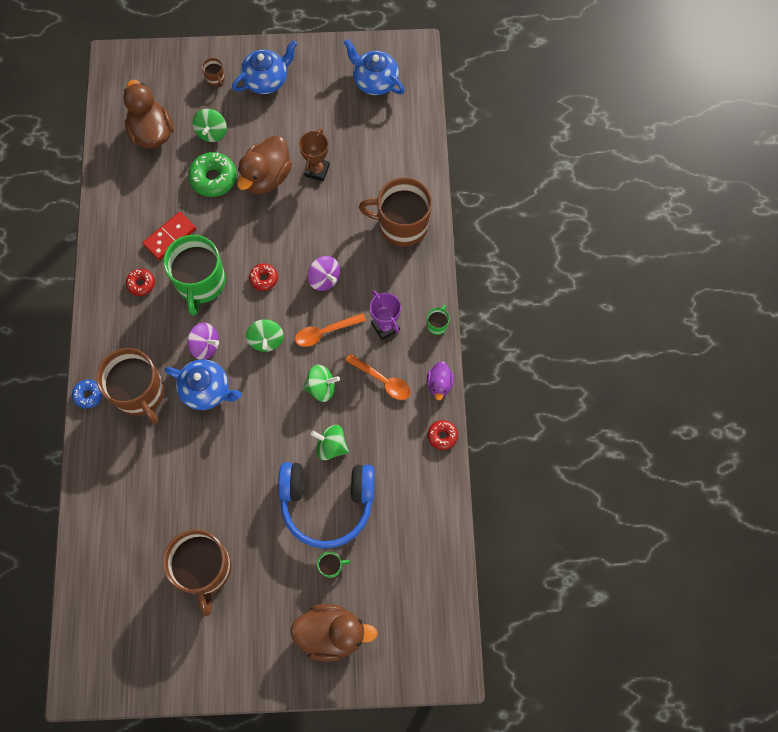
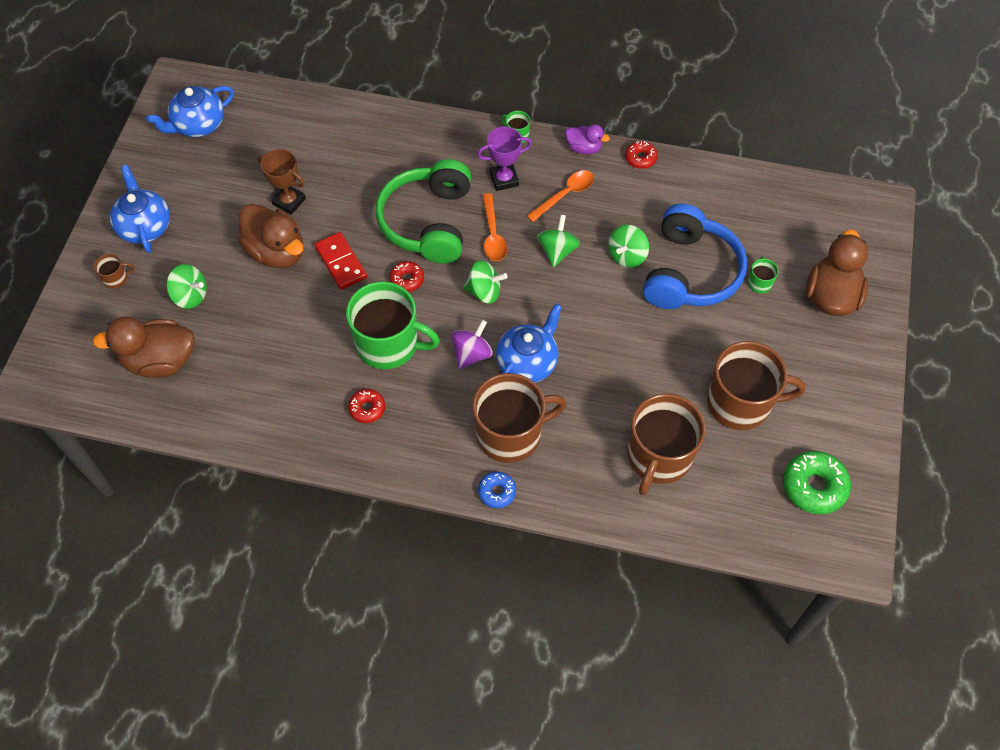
camera: 75 degrees left, 10 degrees down
red domino [143,212,196,260] -> red domino moved to [314,232,367,290]
green donut [188,152,237,197] -> green donut moved to [783,451,851,514]
purple spinning top [308,256,340,291] -> green headphones [376,159,471,263]
brown mug [359,178,432,247] -> brown mug moved to [627,394,705,495]

